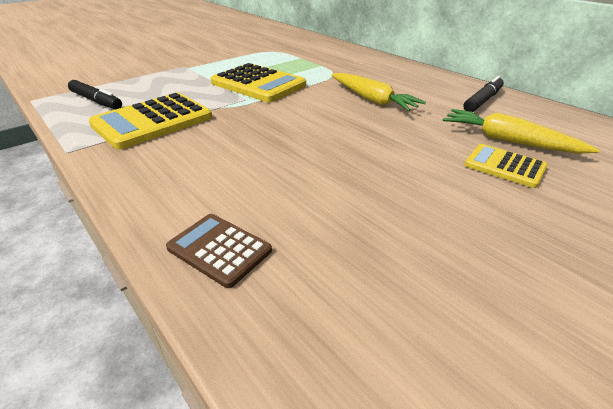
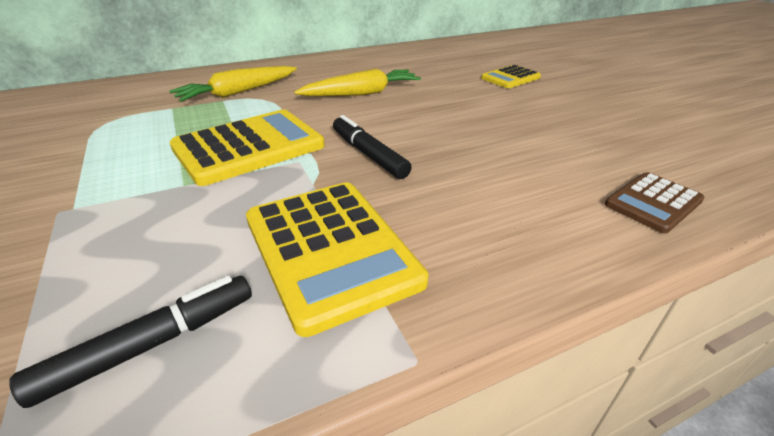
camera: 75 degrees left, 0 degrees up
yellow carrot [443,109,600,154] -> yellow carrot moved to [169,66,297,102]
black marker [463,76,504,112] -> black marker moved to [333,115,412,179]

